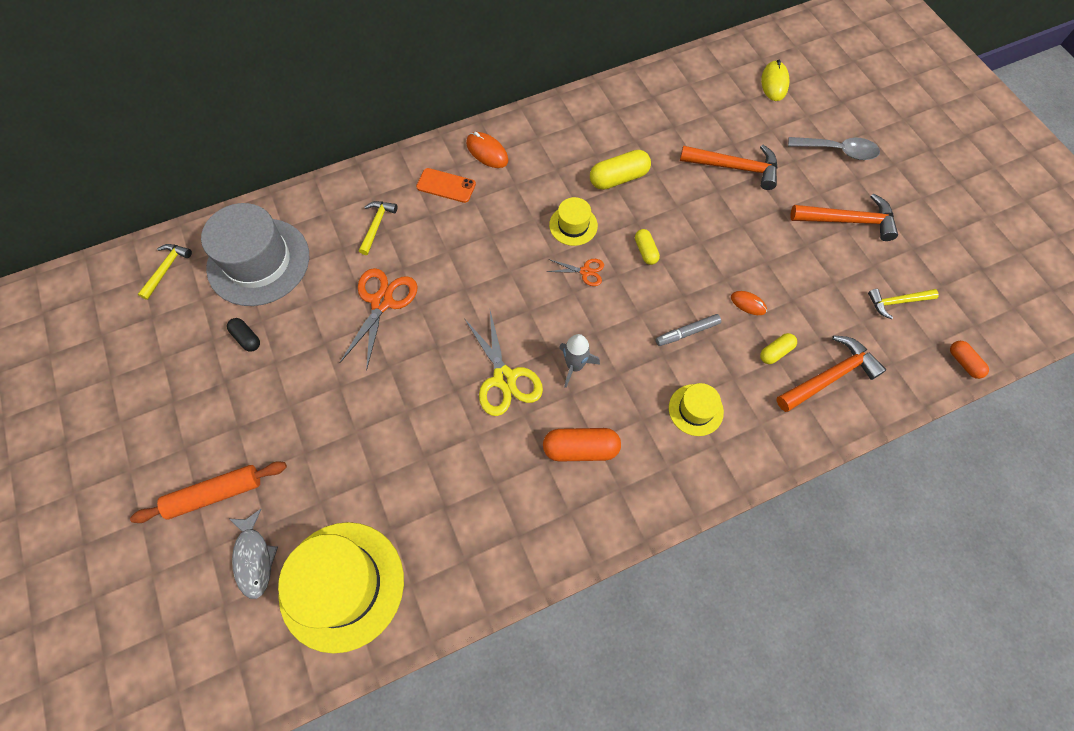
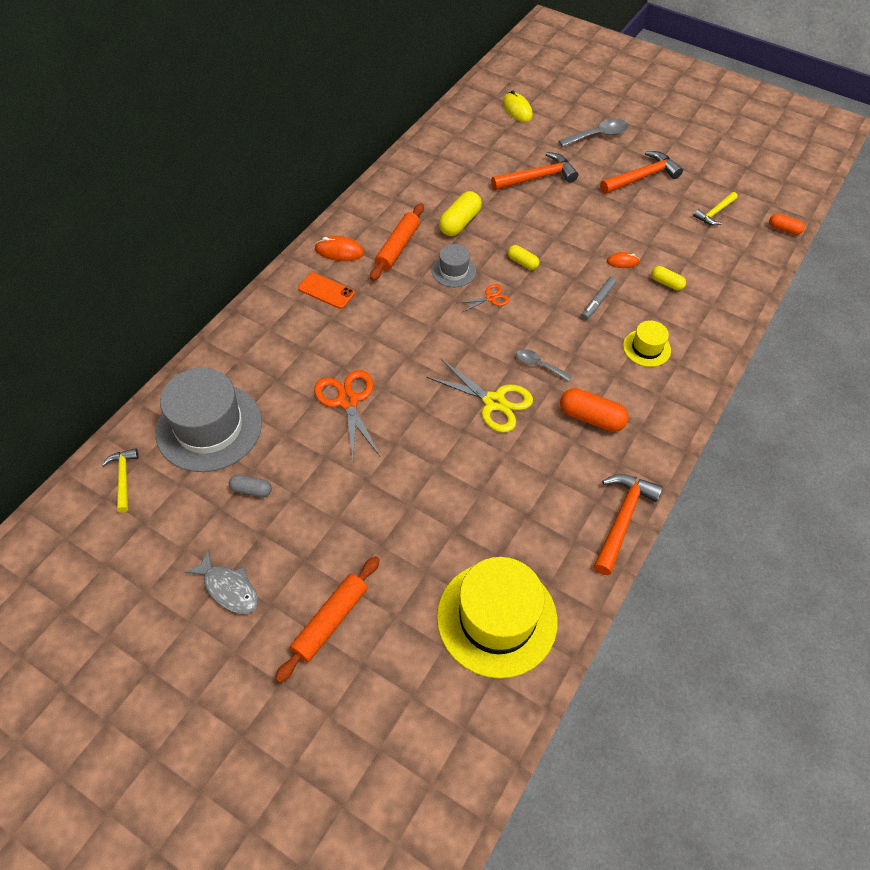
camera: 35 degrees left, 10 degrees down
black capsule [227,318,260,352] -> grey capsule [229,475,272,497]
grey fish [229,509,278,599] -> grey fish moved to [185,550,258,614]
yellow hammer [359,201,397,255] -> none
orange phone [416,168,476,203] -> orange phone turned 45 degrees clockwise [298,273,355,309]
orange capsule [543,428,621,462] -> orange capsule turned 60 degrees clockwise [560,388,629,432]
yellow hat [549,197,598,246] -> grey hat [432,244,476,287]
grey rocket [559,334,600,388] -> grey spoon [516,349,572,381]
yellow capsule [760,333,797,364] -> yellow capsule turned 75 degrees counterclockwise [651,266,686,290]
orange hammer [776,335,886,412] -> orange hammer moved to [594,474,663,575]
none -> orange rolling pin [370,203,424,281]

